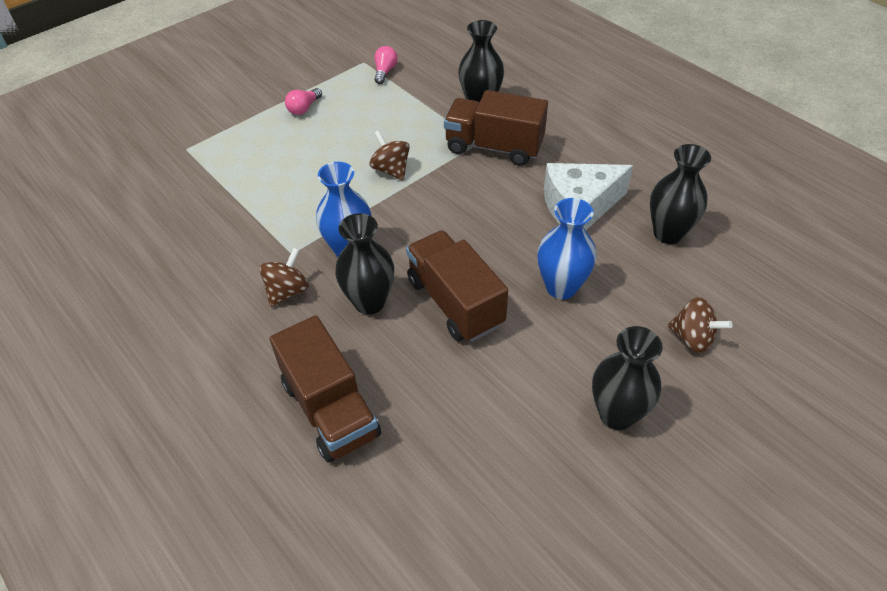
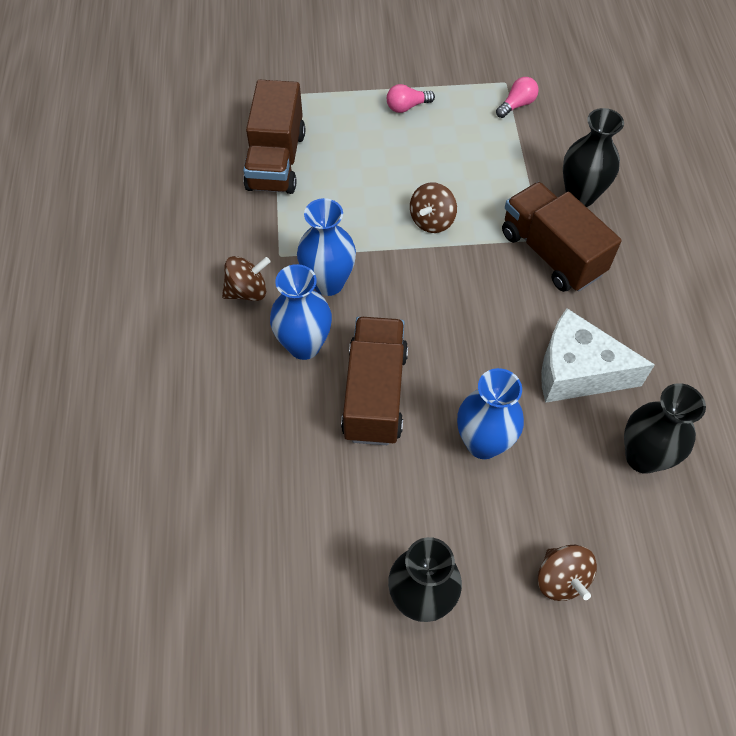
camera: 35 degrees right, 10 degrees up
brown truck [269,315,381,462] -> brown truck moved to [243,79,305,194]
black vase [335,213,394,315] -> blue vase [270,264,332,360]
brown spinning top [369,130,410,181] -> brown spinning top turned 150 degrees counterclockwise [410,182,457,233]

